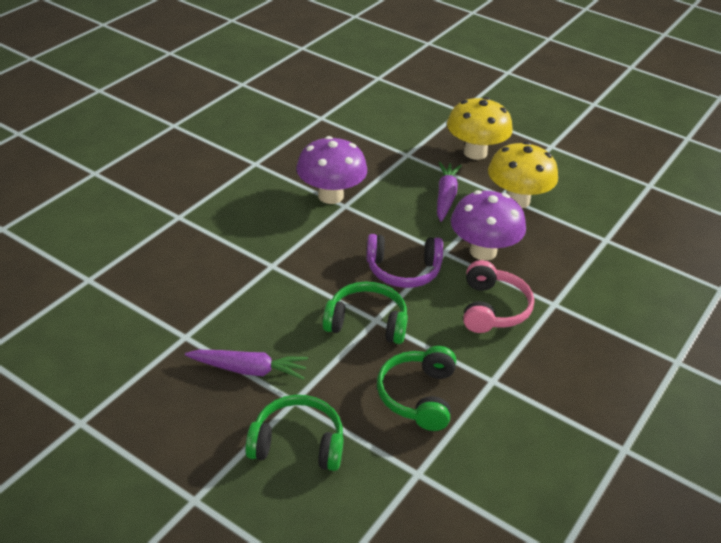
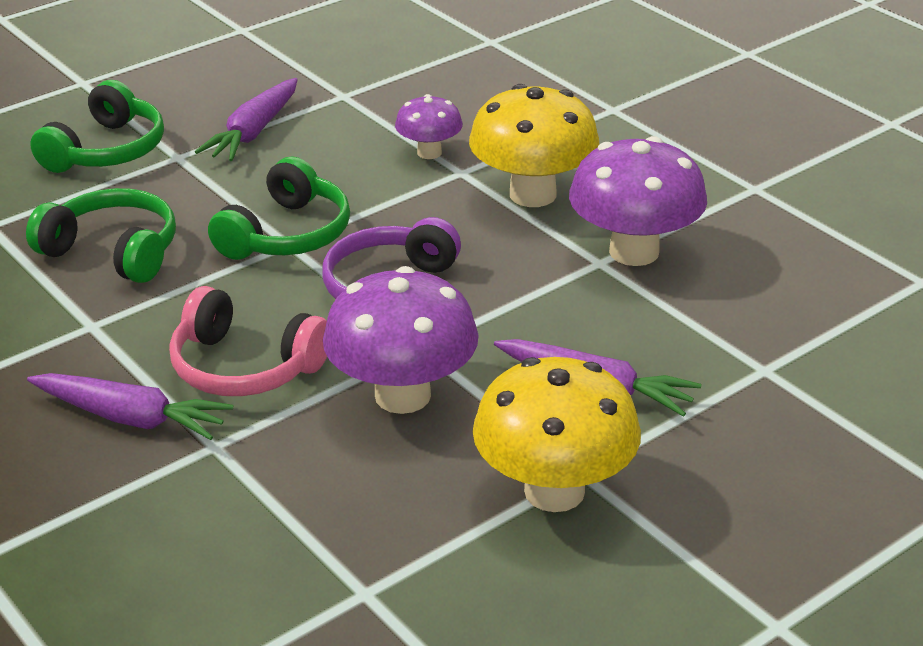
camera: 110 degrees right, 5 degrees down
yellow mushroom [447,97,513,160] -> yellow mushroom moved to [469,84,599,207]
none -> purple carrot [27,373,233,440]
none -> purple mushroom [395,94,463,159]

